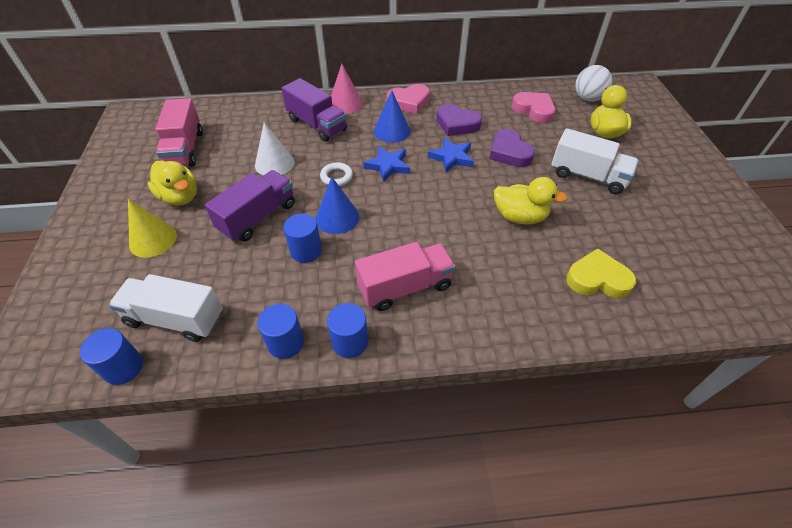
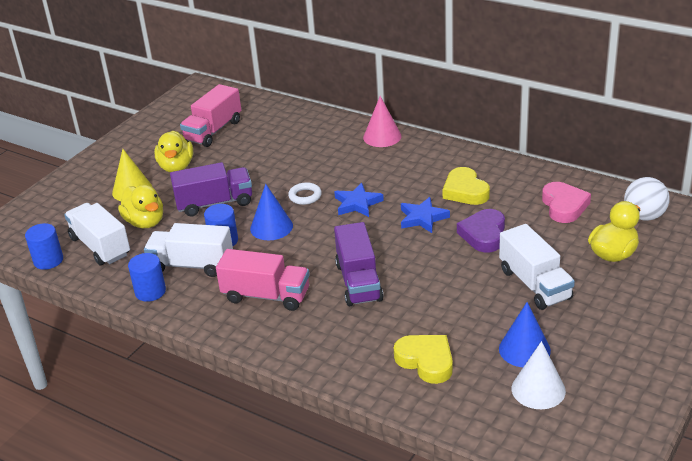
camera: 40 degrees right, 15 degrees down
white cone [255,122,295,175] -> white cone moved to [512,341,566,409]
purple truck [281,78,347,142] -> purple truck moved to [334,222,383,306]
blue cylinder [327,303,368,358] -> none
blue cone [374,91,410,143] -> blue cone moved to [499,302,551,367]
pink heart [387,84,430,114] -> none
purple heart [436,104,482,136] -> yellow heart [443,167,490,205]
yellow duck [494,177,567,225] -> yellow duck moved to [118,185,163,228]
none -> white truck [144,223,233,277]

